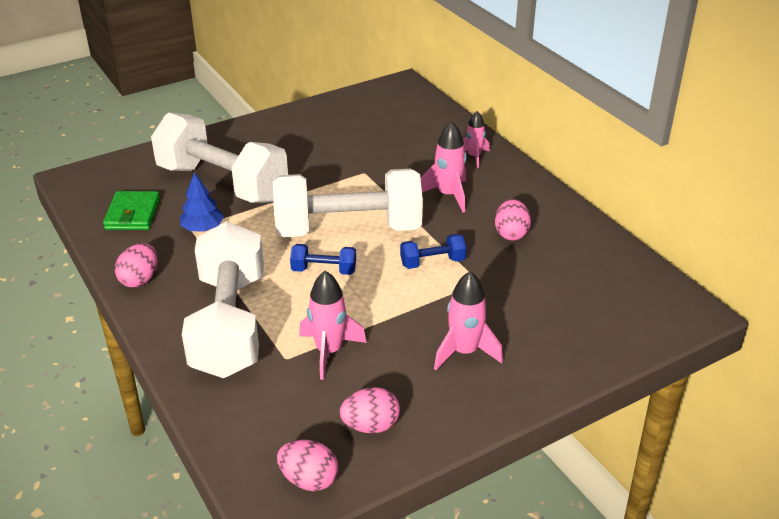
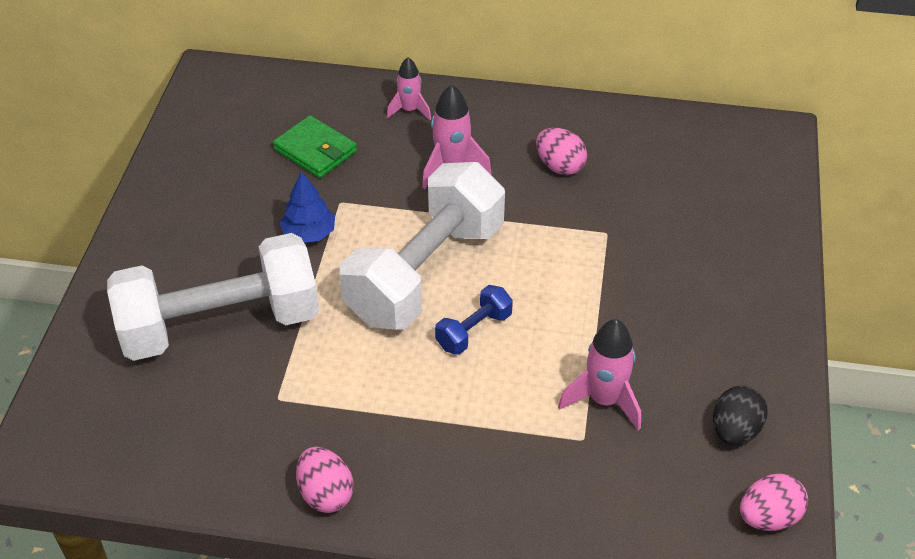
camera: 50 degrees left, 10 degrees up
green wallet [103,191,160,230] -> green wallet moved to [273,115,357,178]
blue tree [180,172,224,232] -> blue tree moved to [280,172,335,243]
white dumbbell [182,221,264,378] -> none
pink egg [340,387,400,433] -> black egg [713,385,768,445]
blue dumbbell [400,234,467,269] -> none
pink rocket [434,271,503,370] -> none

